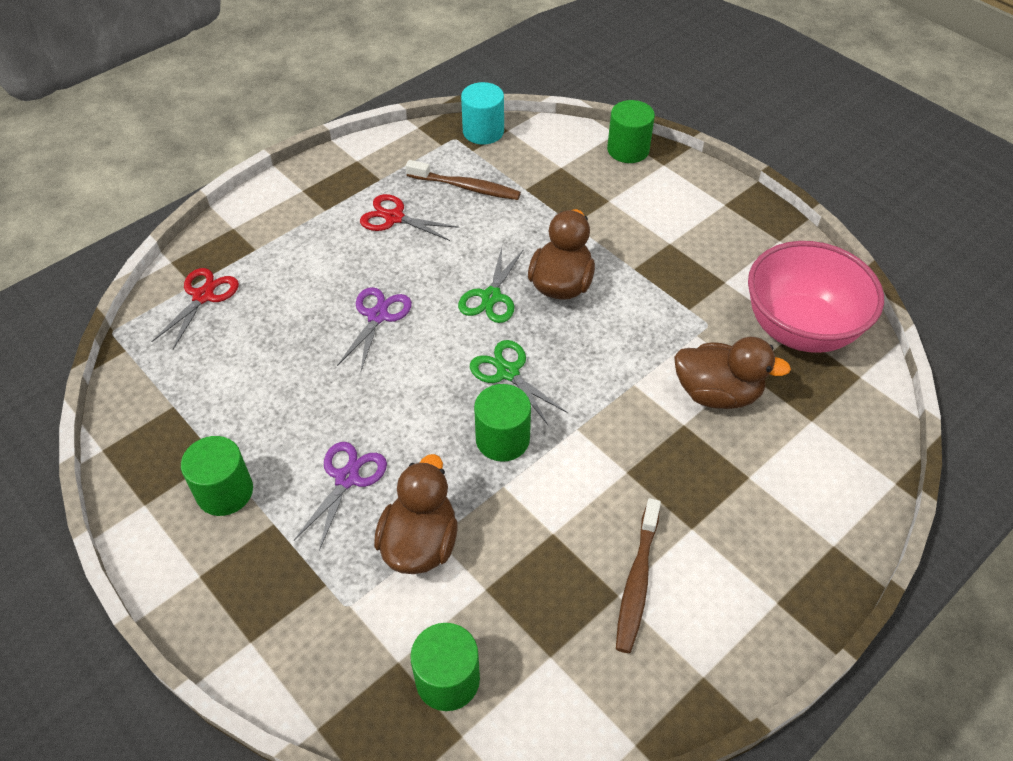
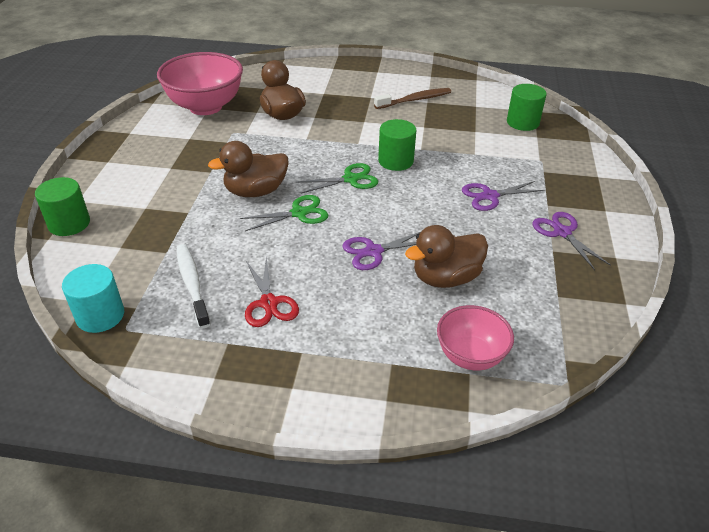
camera: 130 degrees left, 10 degrees down
red scissors [151,268,239,349] -> pink bowl [437,305,514,370]
green cylinder [181,436,253,516] -> purple scissors [532,212,611,270]
brown duck [374,454,457,574] -> brown duck moved to [405,225,488,288]
brown toothbrush [406,160,521,200] -> white toothbrush [176,244,210,328]
green scissors [470,340,568,425] -> green scissors turned 120 degrees counterclockwise [296,163,378,194]

